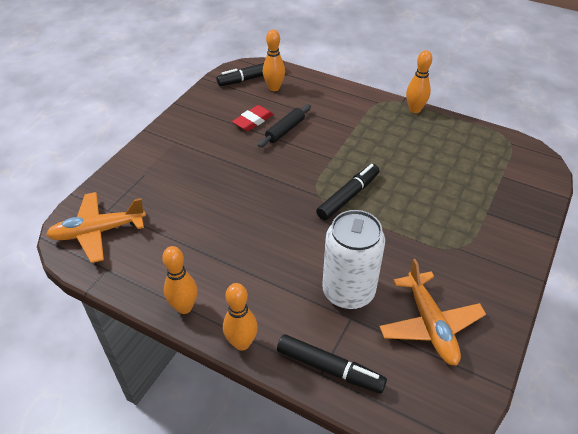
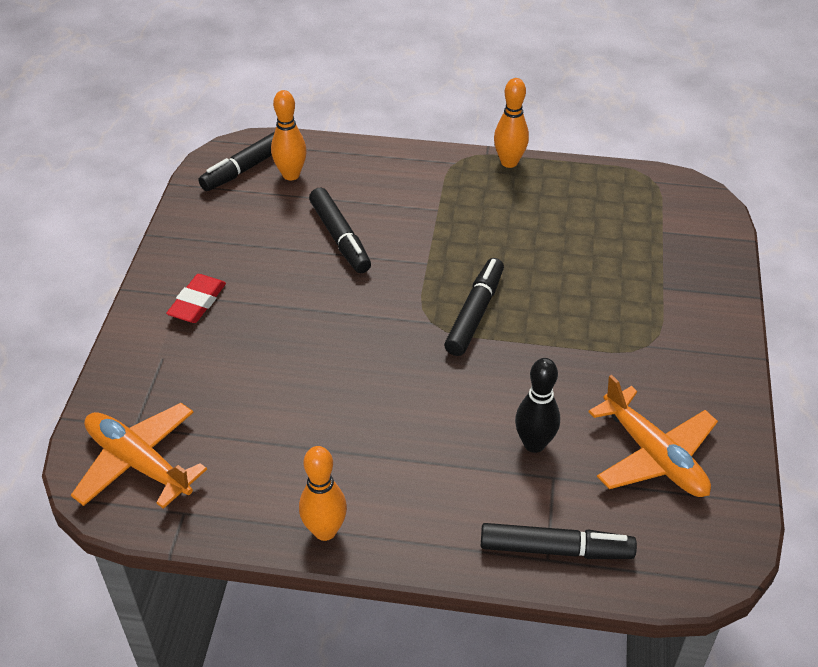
camera: 20 degrees left, 0 degrees up
orange plane [46,192,146,263] -> orange plane turned 75 degrees clockwise [71,403,207,509]
orange bowling pin [223,283,258,351] -> none
red eraser [232,105,273,131] -> red eraser moved to [166,274,226,323]
black rolling pin [258,104,311,147] -> black marker [309,187,371,273]
white can [322,210,385,309] -> black bowling pin [515,358,560,453]

